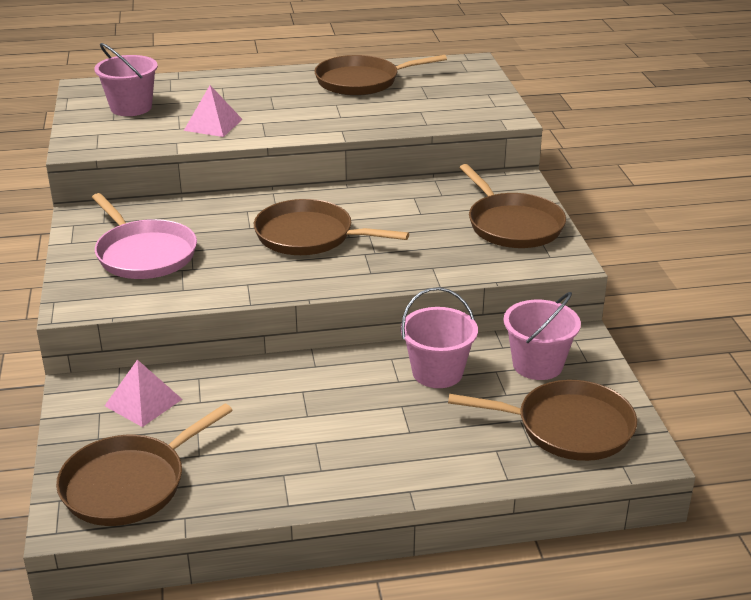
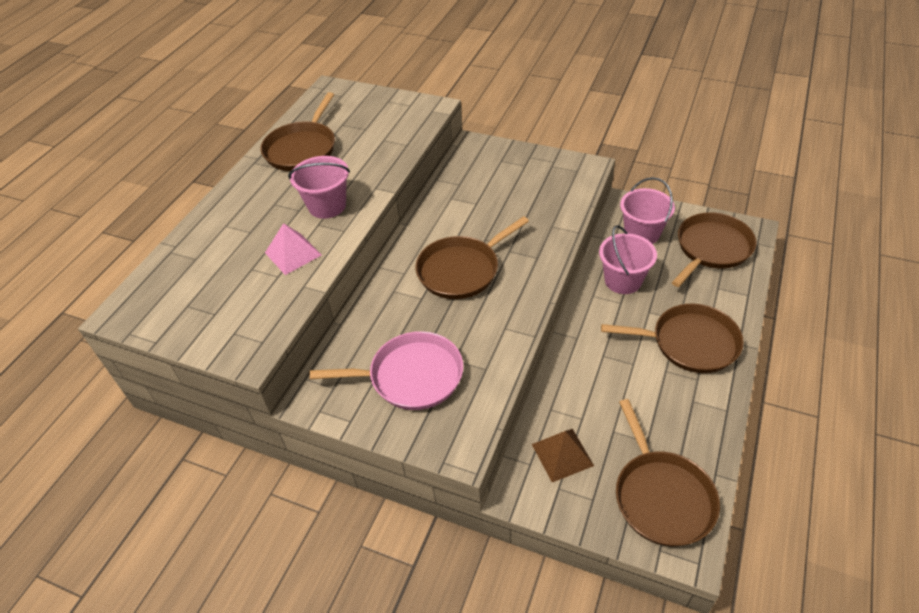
camera: 55 degrees left, 15 degrees up
pink bucket [94,43,158,116] -> pink bucket moved to [288,156,350,219]
pink pyramid [105,360,182,427] -> brown pyramid [532,429,594,482]
brown pan [459,164,566,248] -> brown pan moved to [601,304,744,373]

